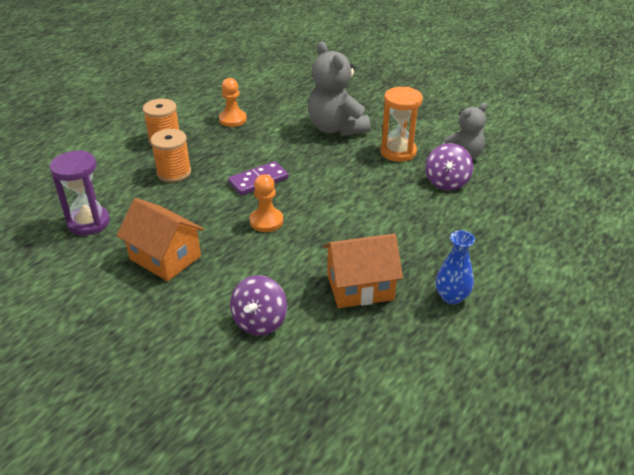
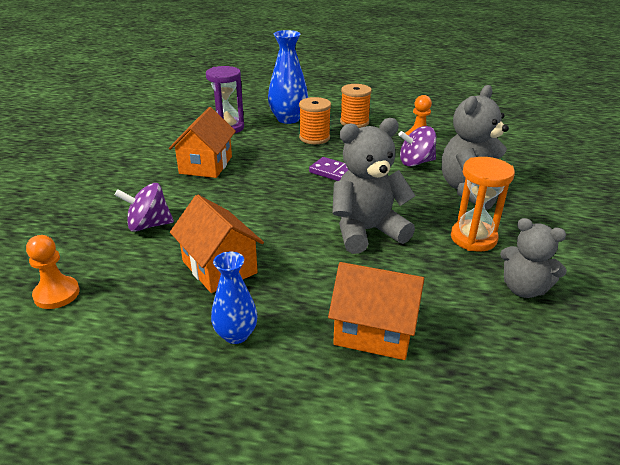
camera: 65 degrees right, 5 degrees down
orange pawn [250,174,283,232] -> orange pawn moved to [26,235,80,309]
purple spinning top [425,143,473,191] -> purple spinning top moved to [398,126,436,166]
none -> blue vase [268,30,308,124]
none -> orange house [328,262,424,360]
none -> grey teddy bear [332,118,415,254]

